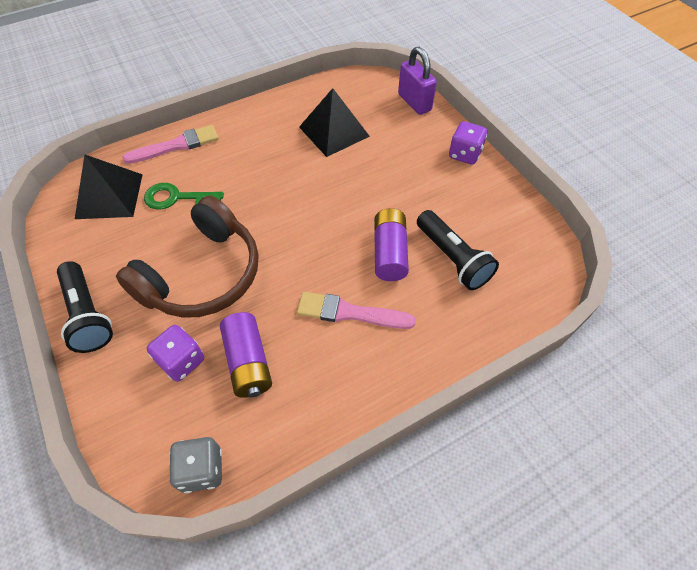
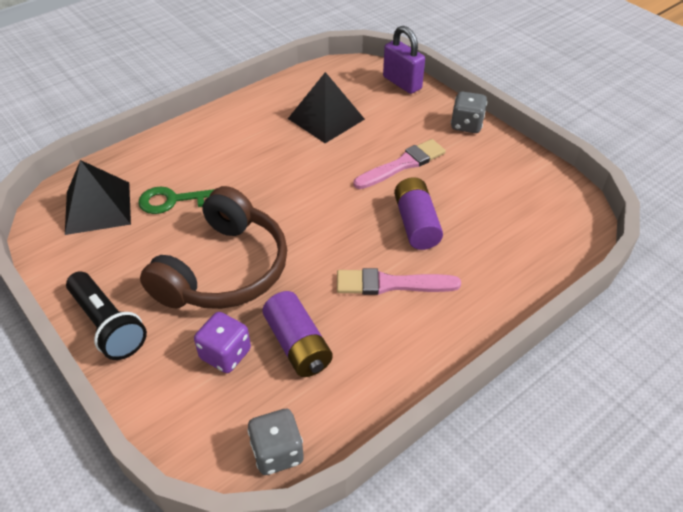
camera: 10 degrees left, 10 degrees down
pink brush [122,125,219,164] -> pink brush moved to [353,139,446,189]
black flashlight [417,210,499,290] -> none
purple dice [449,121,487,165] -> grey dice [451,91,487,133]

